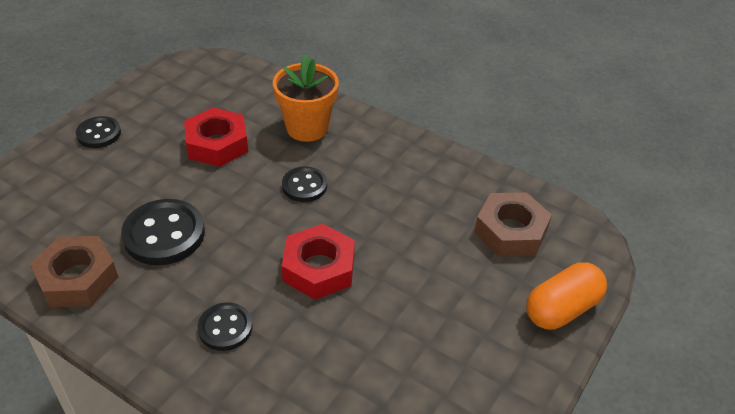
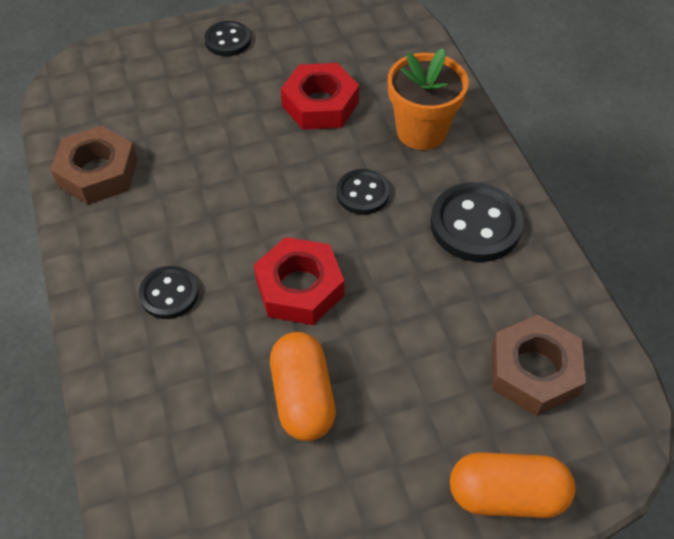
camera: 40 degrees right, 10 degrees up
black button [121,199,205,265] -> black button moved to [431,182,524,262]
none -> orange capsule [270,332,336,441]

